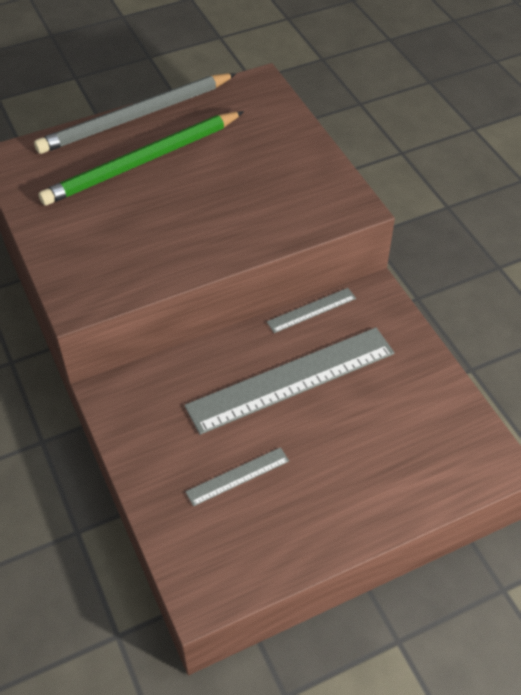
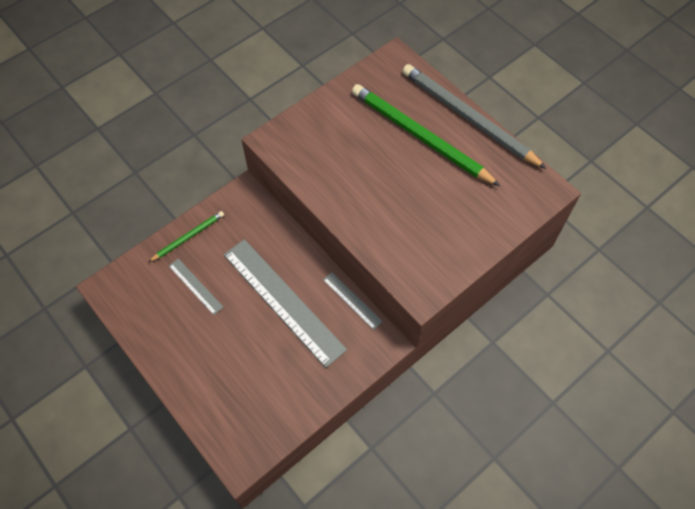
camera: 75 degrees right, 10 degrees up
none -> green pencil [148,211,224,262]

